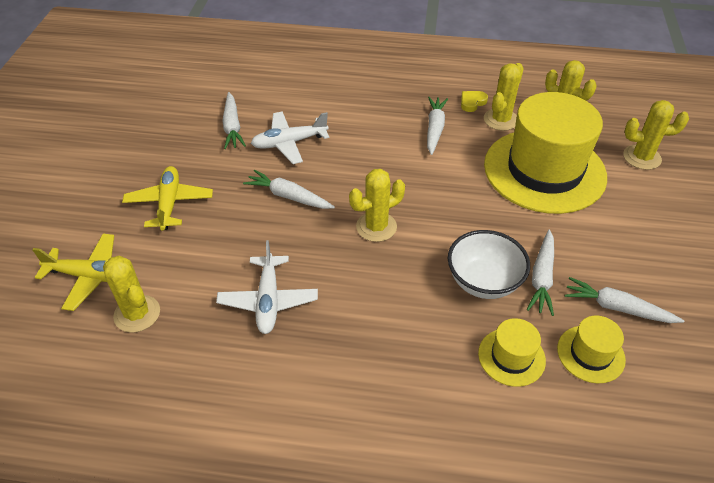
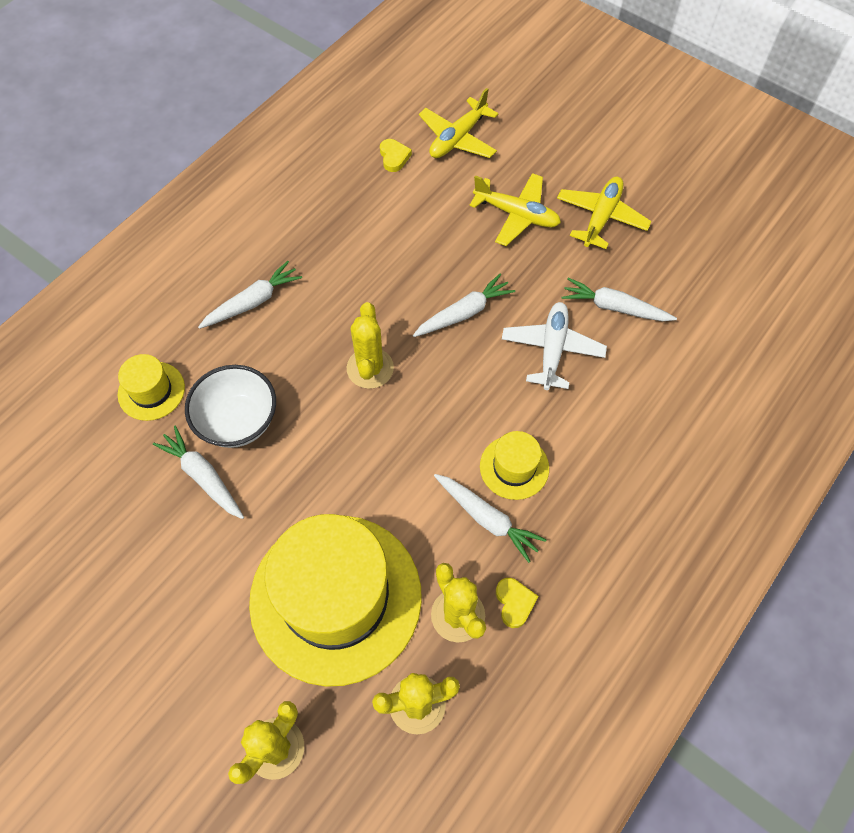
camera: 120 degrees right, 15 degrees up
yellow cactus [103,256,160,333] -> yellow heart [380,139,412,172]
white plane [216,240,318,334] -> none
yellow hat [557,316,626,383] -> yellow hat moved to [480,431,549,500]
white carrot [565,277,685,323] -> white carrot moved to [198,261,302,329]
none -> yellow plane [557,177,652,249]

